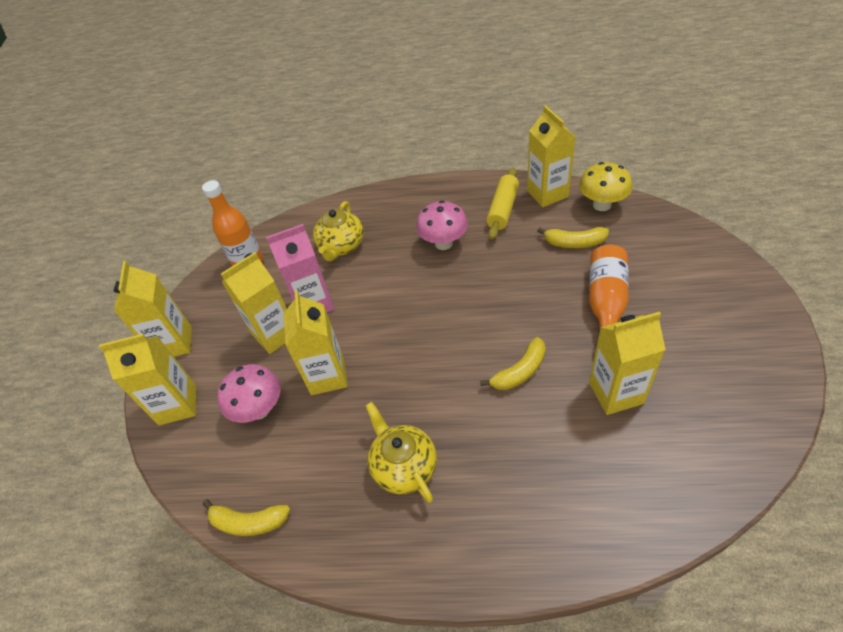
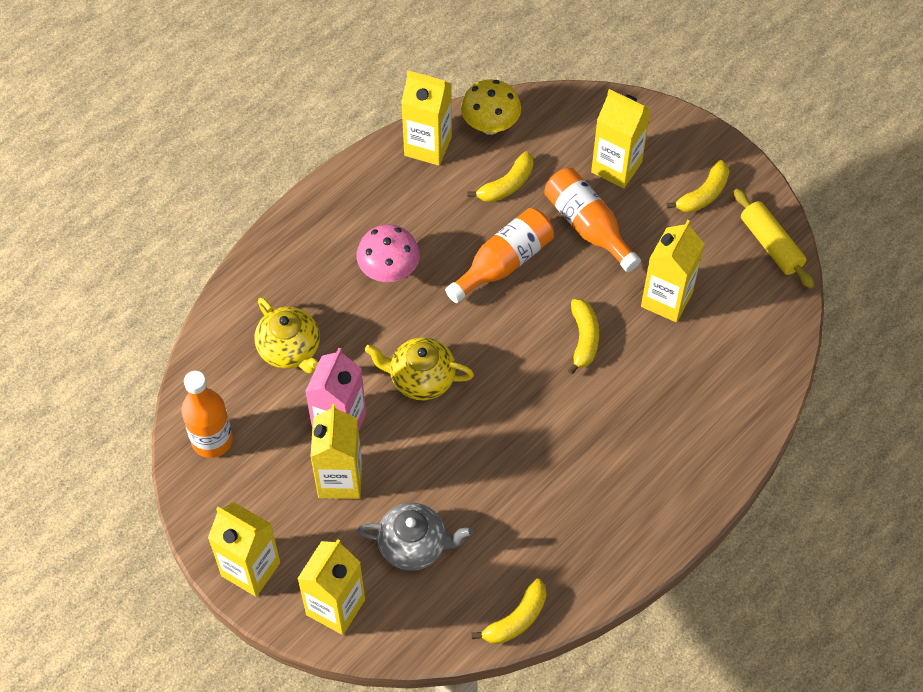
camera: 55 degrees left, 10 degrees up
pink mushroom [217,364,281,423] -> grey teapot [357,503,473,571]
yellow carton [284,290,348,395] -> yellow carton moved to [591,89,651,188]
yellow teapot [365,402,437,503] -> yellow teapot moved to [365,337,474,400]
yellow rolling pin [486,168,519,239] -> yellow rolling pin moved to [734,189,814,289]
none -> orange bottle [445,208,554,303]
none -> yellow banana [666,160,729,212]

